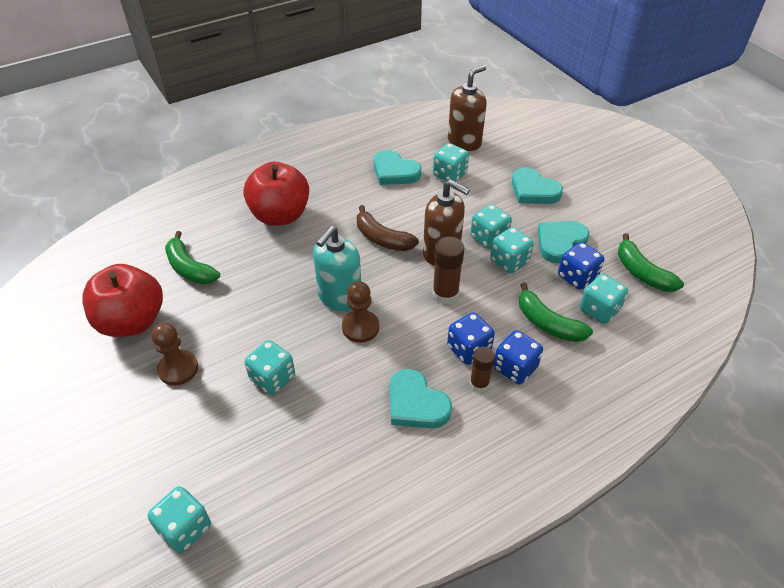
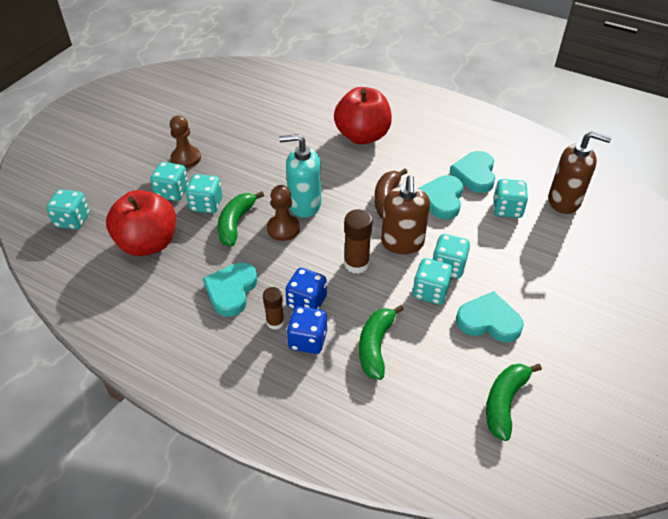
camera: 60 degrees right, 0 degrees up
red apple [82,264,163,337] -> red apple moved to [106,190,176,256]
green banana [165,231,220,284] -> green banana moved to [218,191,264,246]
turquoise heart [512,167,563,204] -> turquoise heart moved to [419,175,463,220]
blue dice [558,242,604,290] -> none
turquoise dice [580,274,628,324] -> turquoise dice moved to [150,162,189,201]

